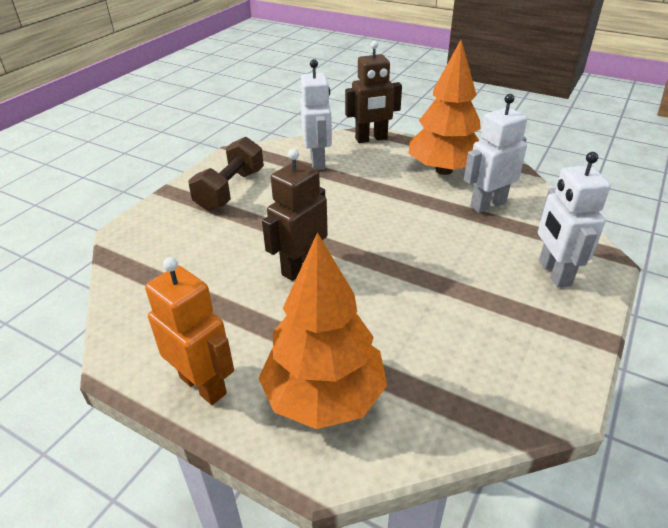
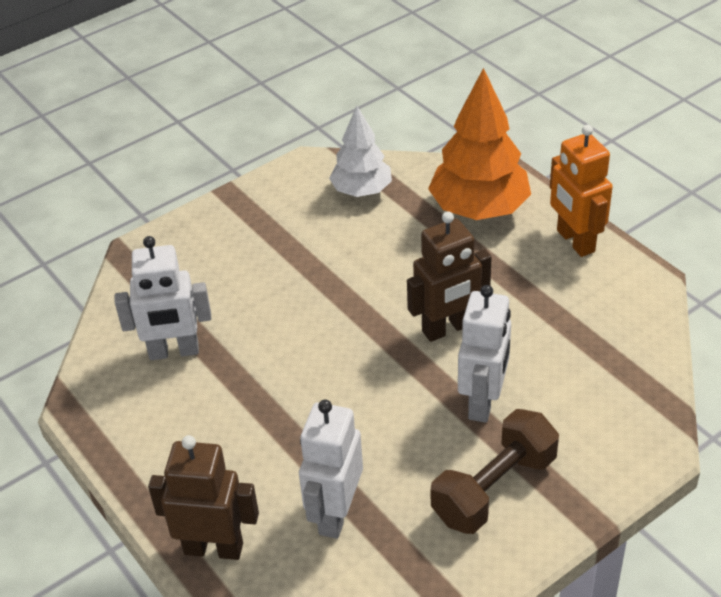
camera: 155 degrees left, 5 degrees up
orange tree [409,40,481,175] -> none
white robot [538,152,611,287] -> white robot moved to [458,285,511,423]
none -> white tree [329,106,392,197]

